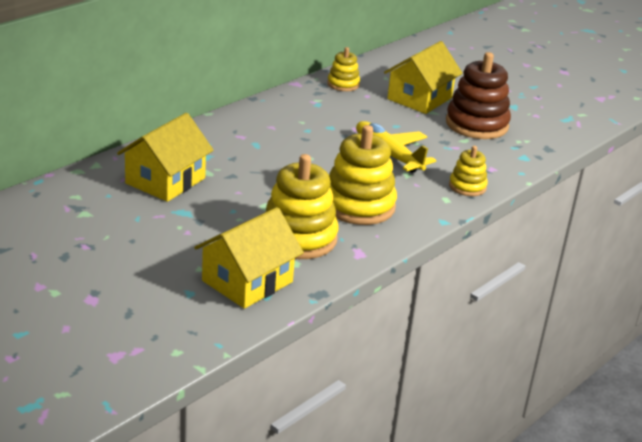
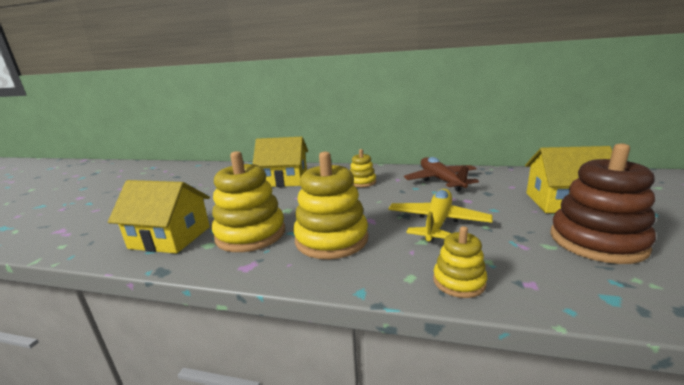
camera: 65 degrees right, 10 degrees down
yellow stacking toy [327,47,360,91] -> yellow stacking toy moved to [350,149,376,187]
none -> brown plane [404,157,479,191]

